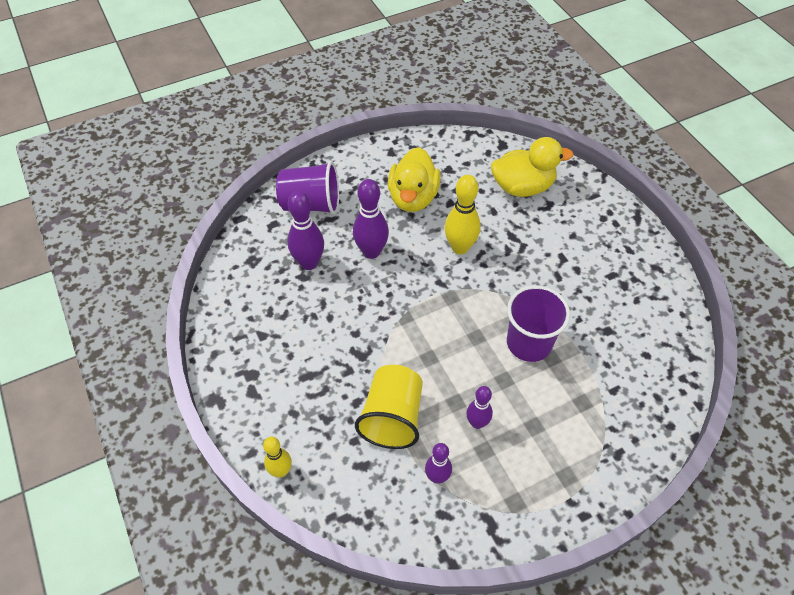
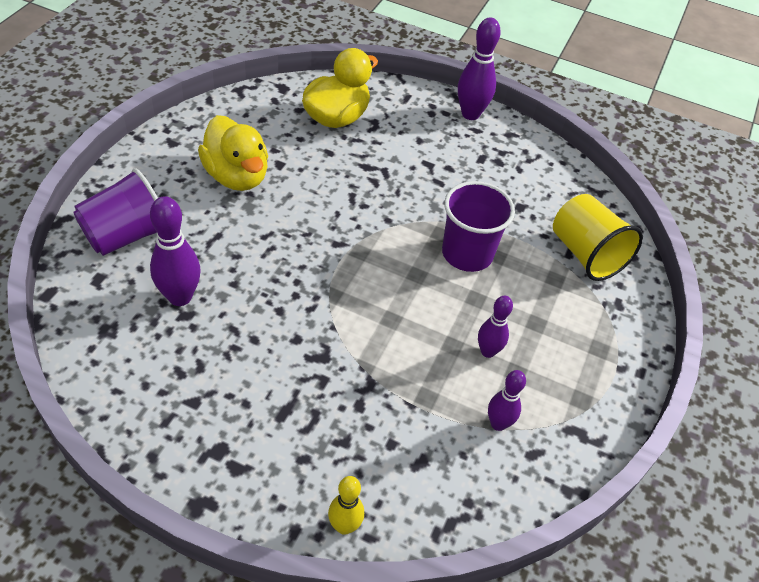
camera: 45 degrees left, 5 degrees down
purple bowling pin [353,179,389,259] -> purple bowling pin moved to [458,17,501,120]
yellow cup [355,365,423,449] -> yellow cup moved to [553,194,643,281]
yellow bowling pin [444,175,481,255] -> none

